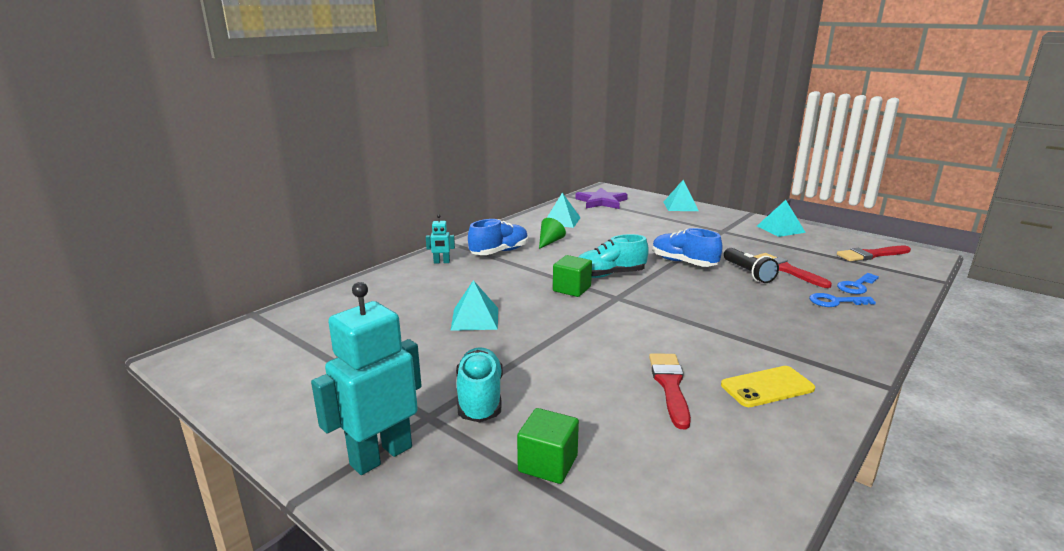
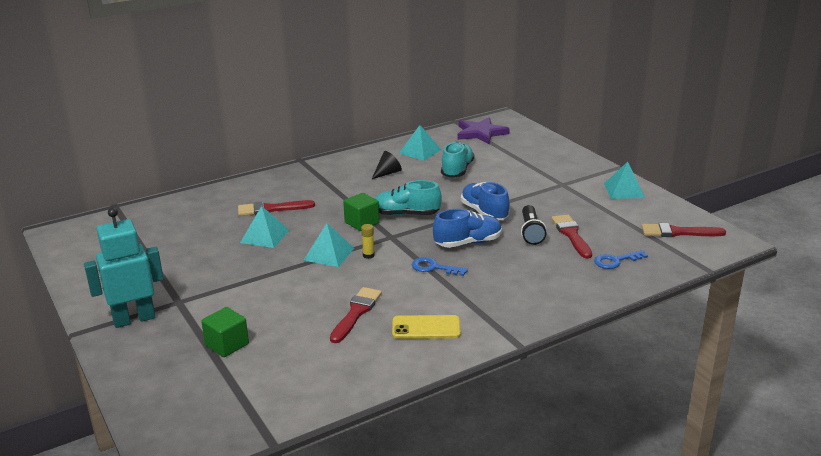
camera: 20 degrees right, 5 degrees up
turquoise robot [426,214,455,263] -> none
turquoise shoe [456,347,503,422] -> turquoise shoe moved to [441,142,475,177]
blue shoe [468,219,528,255] -> blue shoe moved to [433,209,502,248]
green cone [539,218,566,249] -> black cone [372,151,402,179]
turquoise pyramid [663,180,699,211] -> turquoise pyramid moved to [303,223,354,267]
blue key [809,293,876,307] -> blue key moved to [412,257,468,276]
none -> red brush [238,200,315,216]
none -> yellow glue stick [361,224,375,259]

